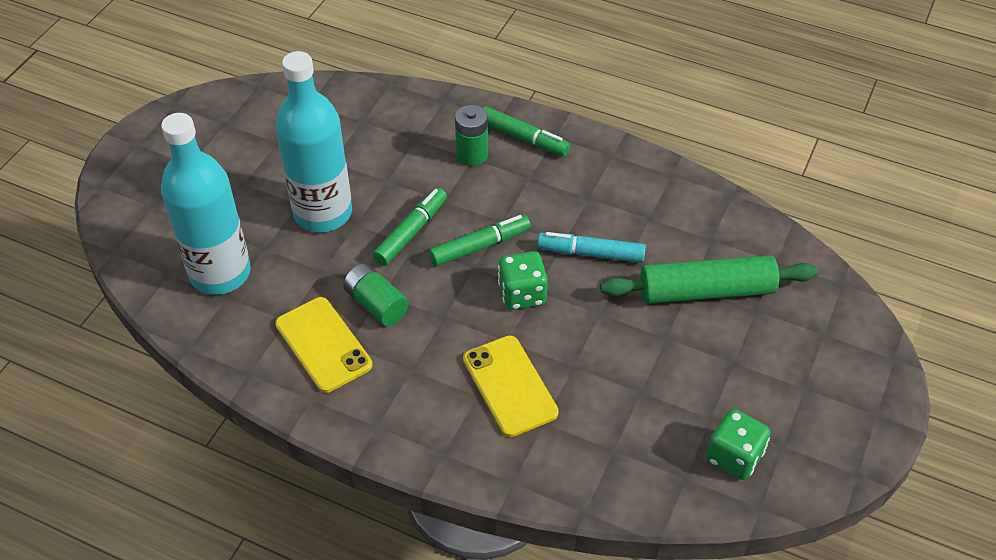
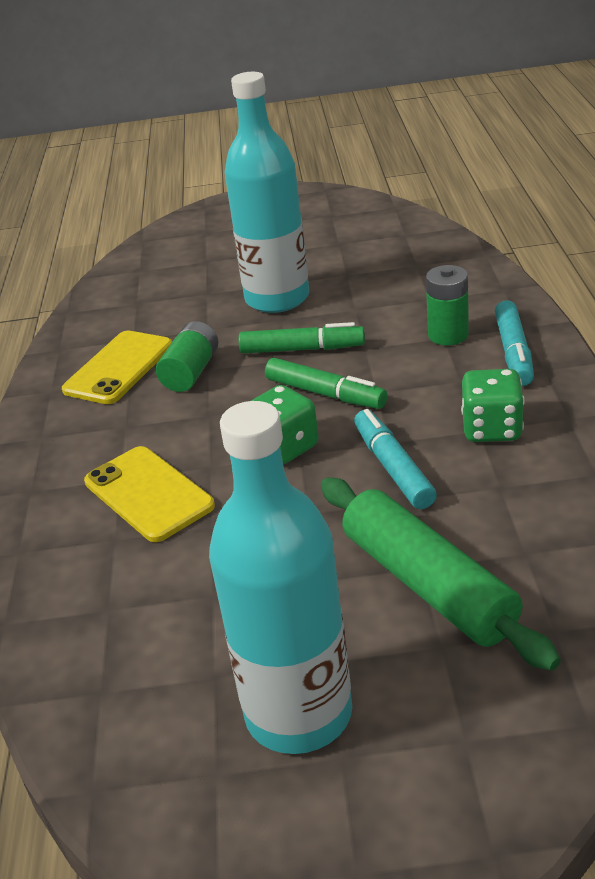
camera: 65 degrees right, 15 degrees down
turquoise bottle [161,113,251,295] -> turquoise bottle moved to [209,401,352,754]
yellow phone [463,335,559,437] -> yellow phone turned 75 degrees counterclockwise [84,446,215,542]
green marker [483,107,570,156] -> turquoise marker [495,300,534,386]
green dice [706,409,770,480] -> green dice moved to [461,369,524,442]

